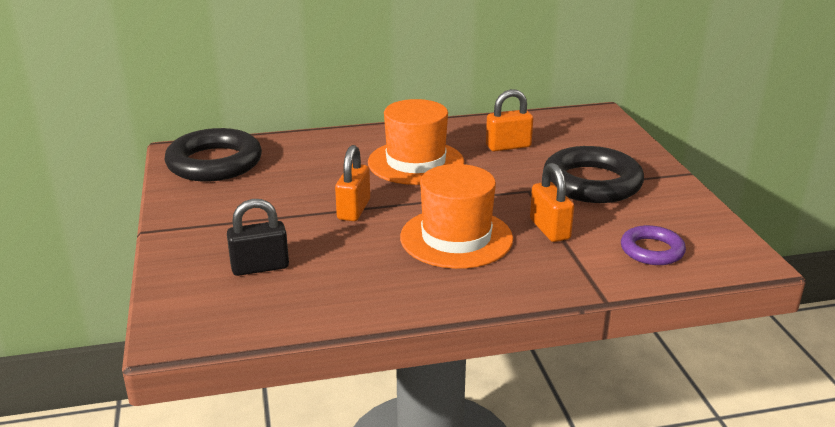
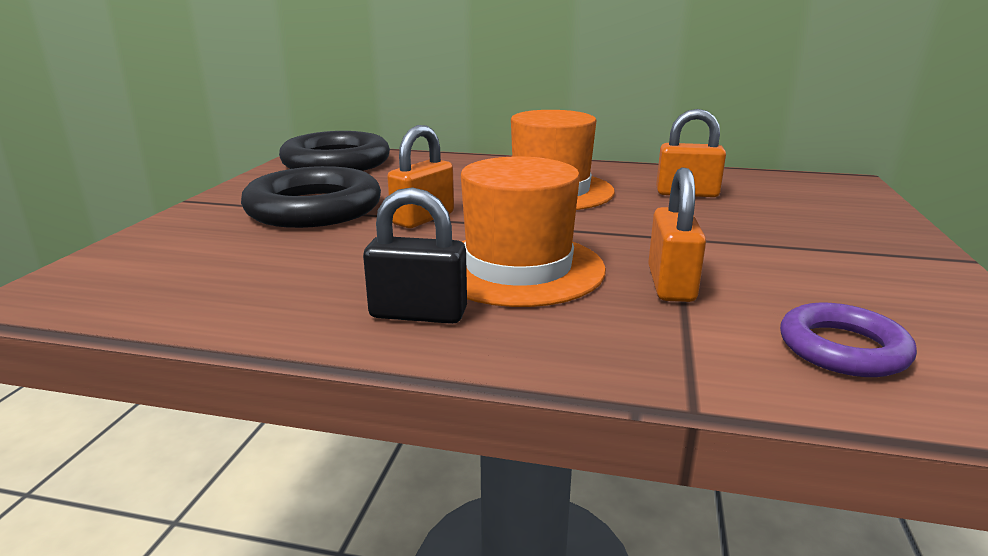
camera: 25 degrees right, 5 degrees down
black padlock [227,199,289,276] -> black padlock moved to [363,187,467,324]
black ring [543,146,644,203] -> black ring moved to [241,166,381,228]

